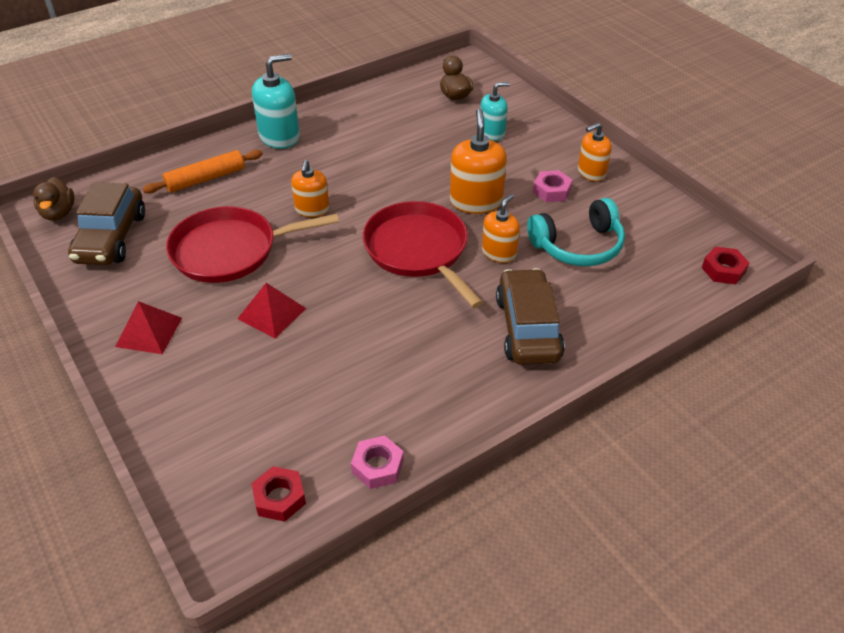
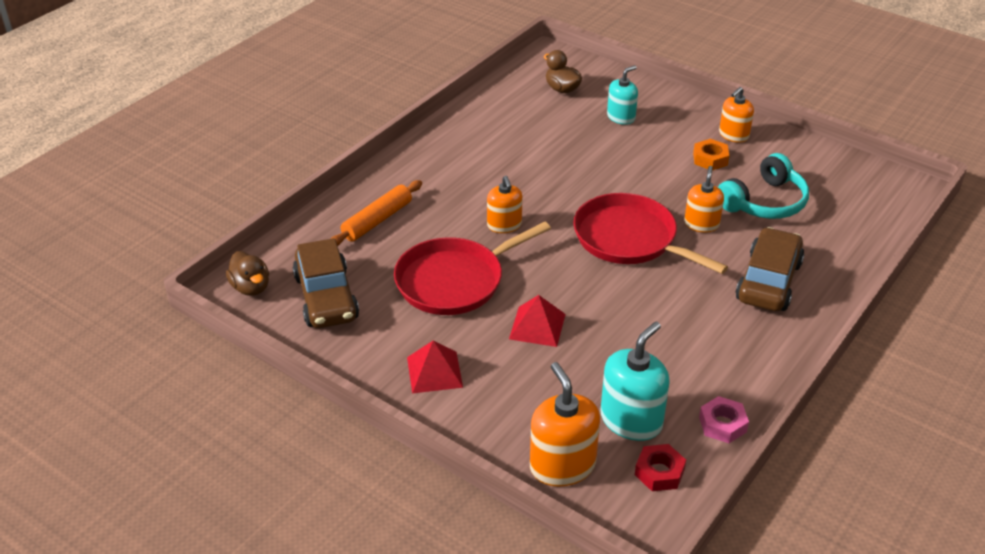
camera: 20 degrees left, 5 degrees down
turquoise soap dispenser [252,54,300,149] -> turquoise soap dispenser moved to [600,321,670,441]
orange soap dispenser [450,108,507,214] -> orange soap dispenser moved to [530,362,600,486]
brown car [496,268,565,365] -> brown car turned 45 degrees clockwise [736,227,804,311]
pink nut [533,170,572,202] -> orange nut [693,139,729,170]
red nut [702,247,750,284] -> none

